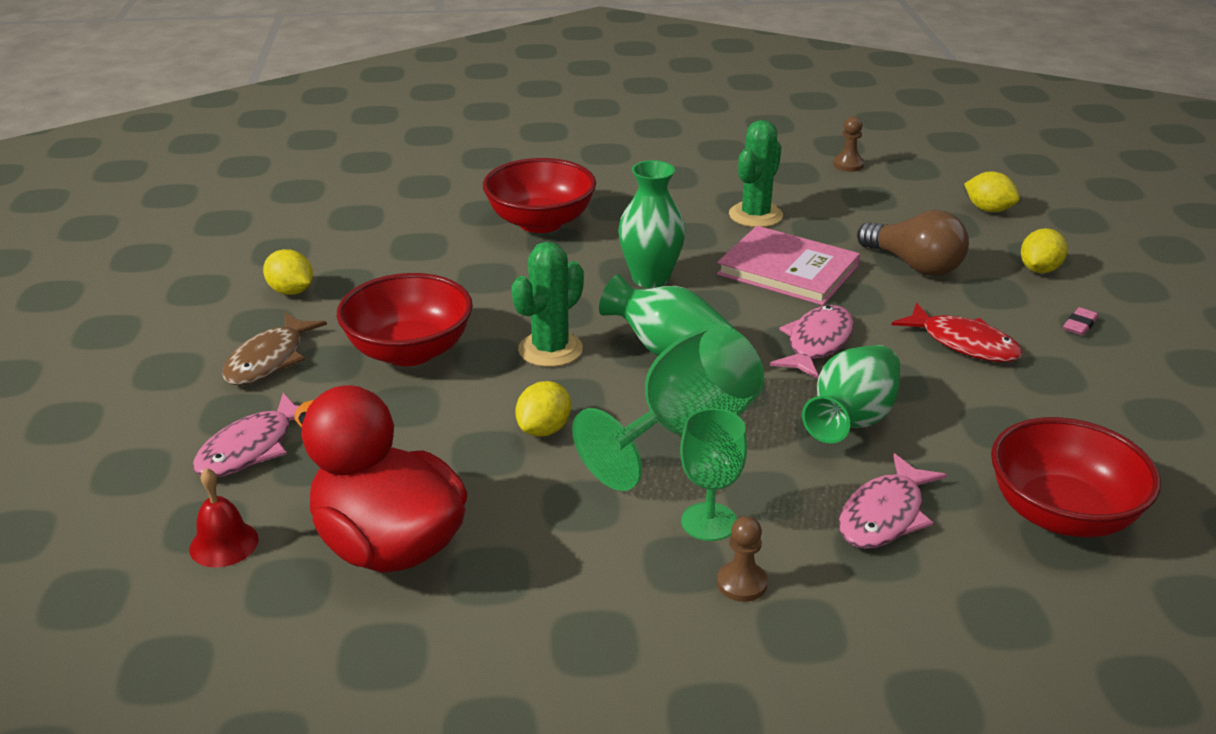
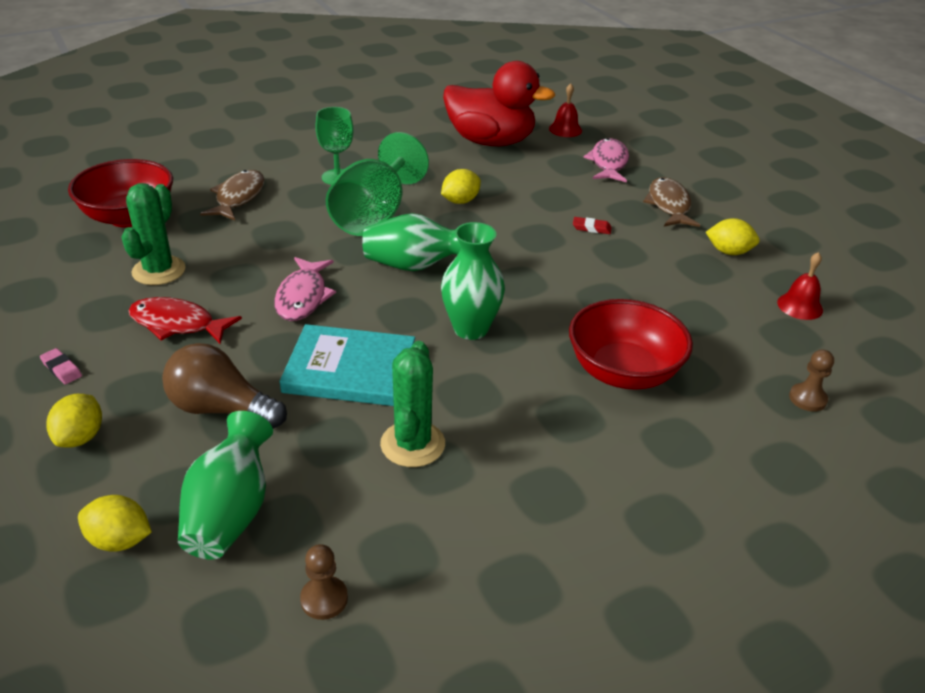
camera: 155 degrees right, 5 degrees up
red bowl [337,273,473,366] -> red eraser [573,217,612,234]
green cactus [511,242,584,367] -> green cactus moved to [121,183,186,285]
yellow lemon [515,381,571,437] -> yellow lemon turned 45 degrees clockwise [441,169,481,204]
pink book [717,226,860,305] -> turquoise book [279,324,415,406]
brown pawn [717,516,768,602] -> brown pawn moved to [789,350,834,412]
green vase [802,345,901,443] -> green vase moved to [178,411,273,560]
pink fish [839,453,947,549] -> brown fish [200,170,265,221]
pink eraser [1063,307,1098,336] -> pink eraser turned 60 degrees counterclockwise [40,348,82,384]
none -> red bell [777,252,823,320]

